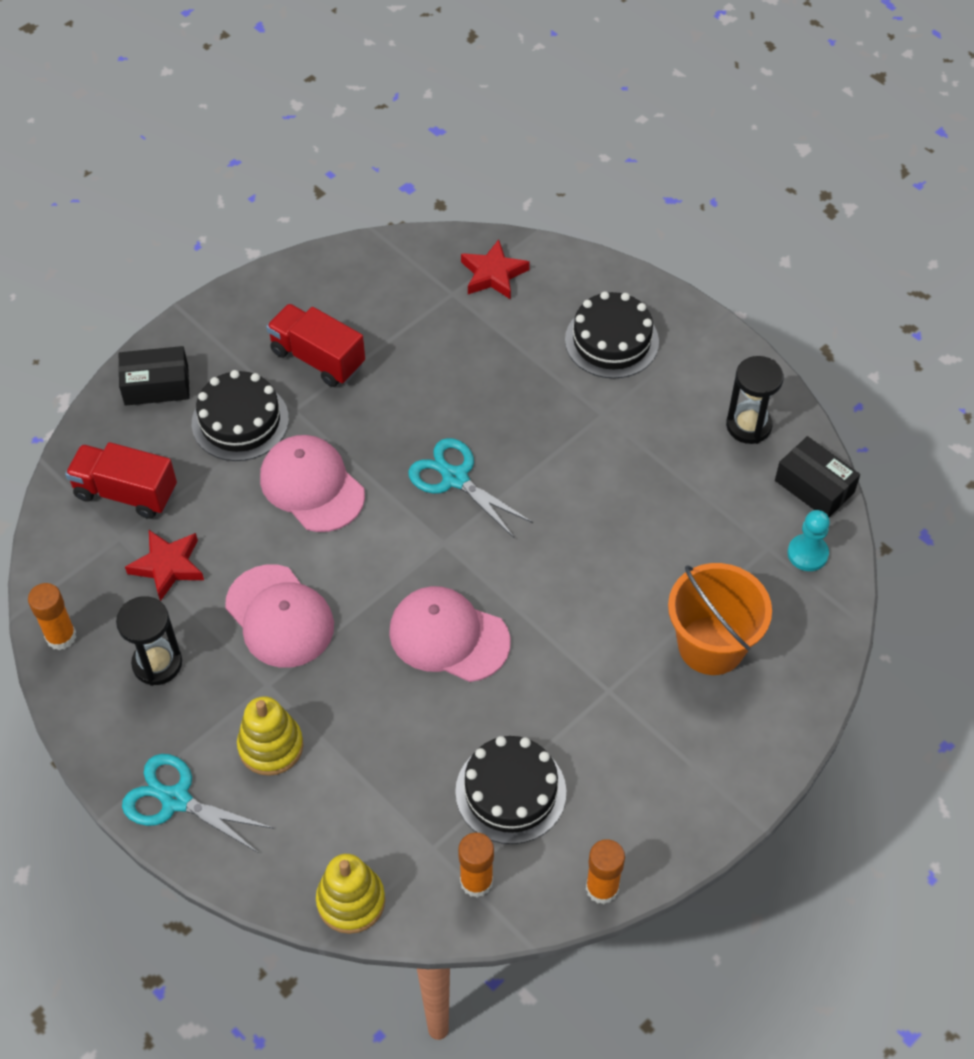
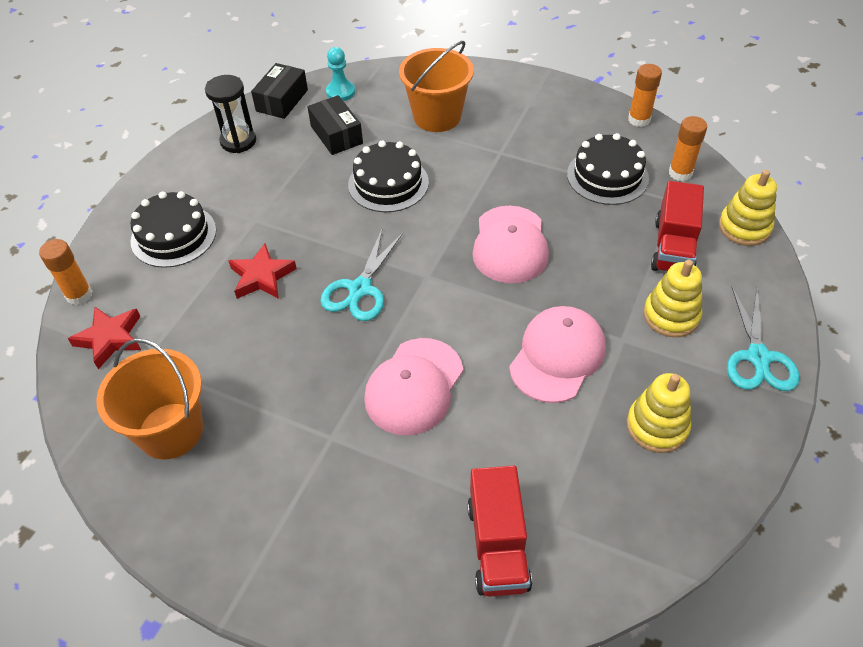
camera: 110 degrees left, 5 degrees down
orange glue stick [28,583,76,650] -> orange glue stick moved to [39,239,93,305]
black hourglass [116,596,182,686] -> yellow stacking toy [627,373,691,453]
black box [118,346,190,406] -> black box moved to [307,95,363,155]
red star [125,530,204,601] -> red star moved to [228,243,297,299]
black cake [192,370,289,461] -> black cake moved to [348,140,429,212]
red truck [266,304,365,387] -> red truck moved to [651,181,704,272]
none -> orange bucket [96,338,203,459]

